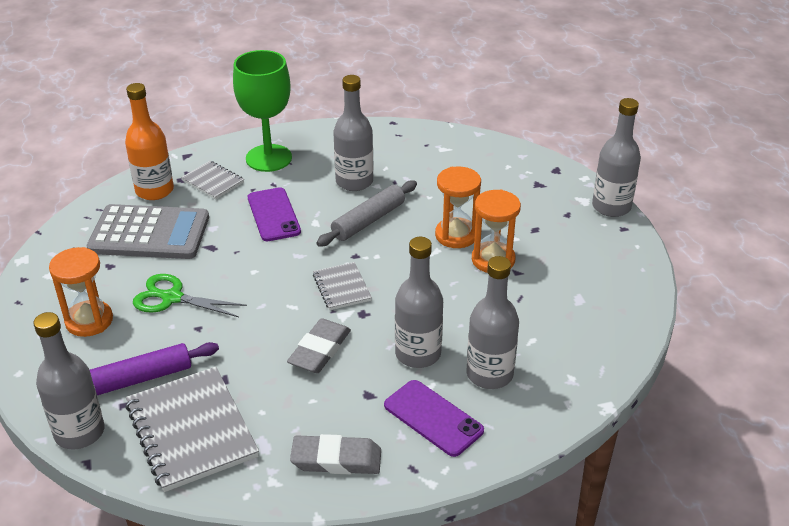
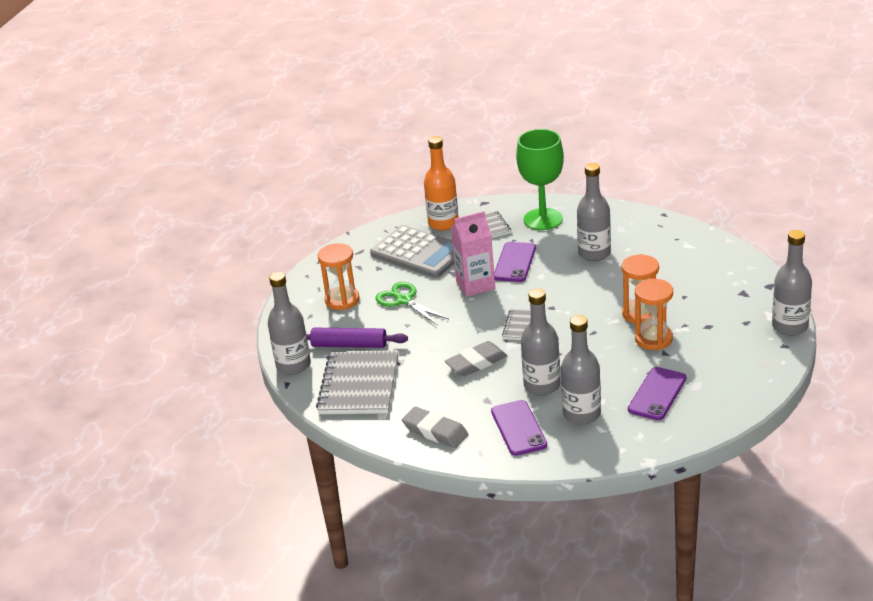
camera: 35 degrees right, 5 degrees down
grey rolling pin [316,180,417,246] -> none
none -> pink carton [451,211,495,297]
none -> purple phone [628,367,686,420]

